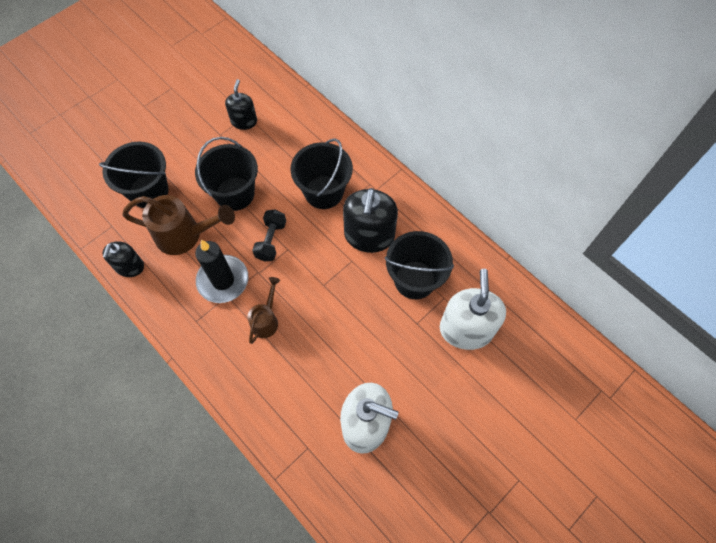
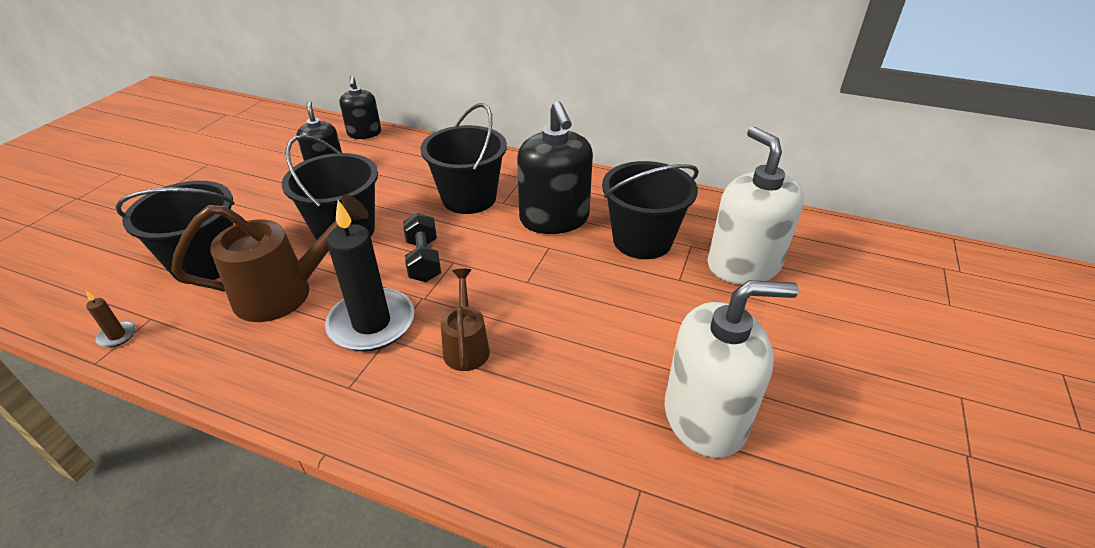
camera: 25 degrees left, 25 degrees down
black soap dispenser [103,241,144,277] -> black soap dispenser moved to [339,76,381,139]
none -> brown candle [86,291,136,347]

